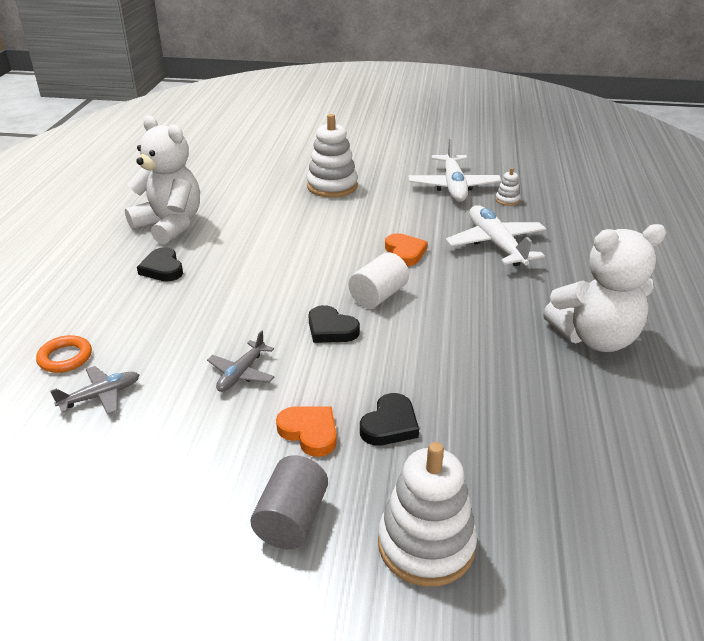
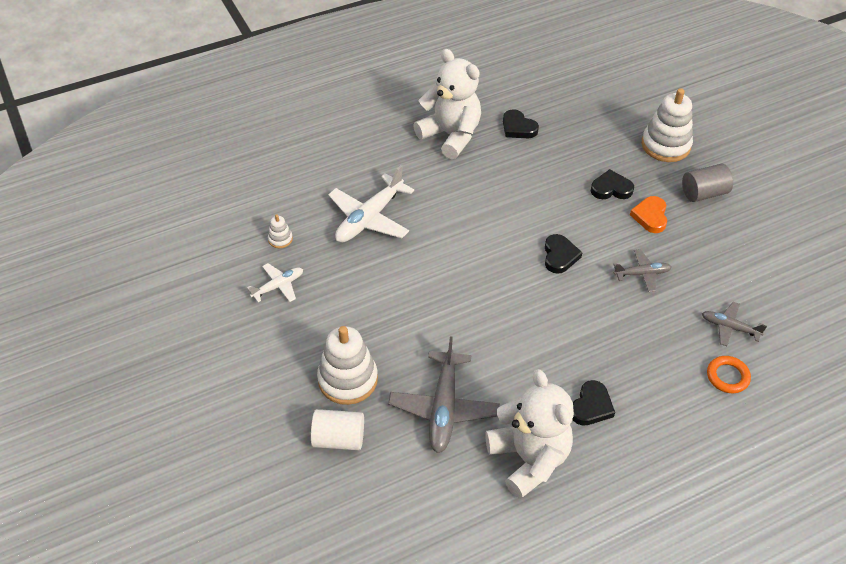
camera: 125 degrees left, 15 degrees up
white teddy bear [125,115,200,245] -> white teddy bear turned 150 degrees clockwise [485,369,574,499]
white cylinder [349,252,409,308] -> white cylinder moved to [311,409,364,450]
orange heart [385,233,427,266] -> none
white plane [408,137,502,202] -> white plane [247,263,303,302], size x0.55
none -> grey plane [388,337,500,453]
none -> black heart [503,109,539,138]

